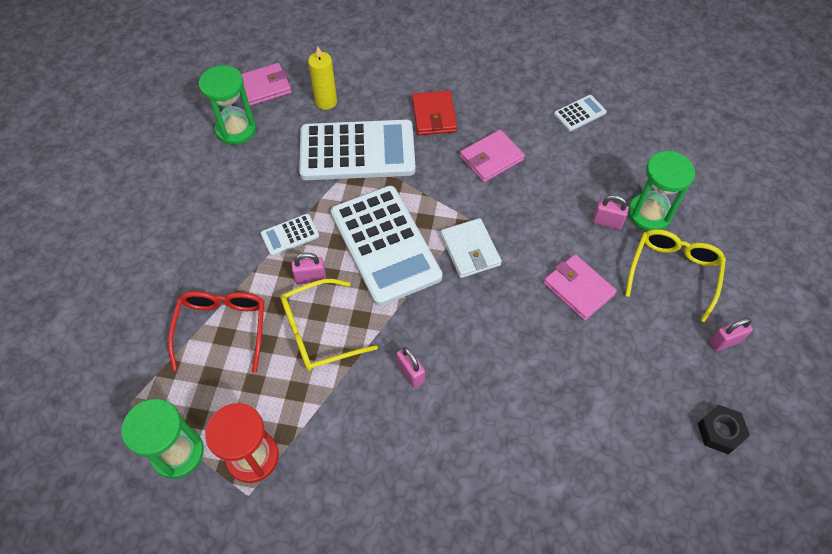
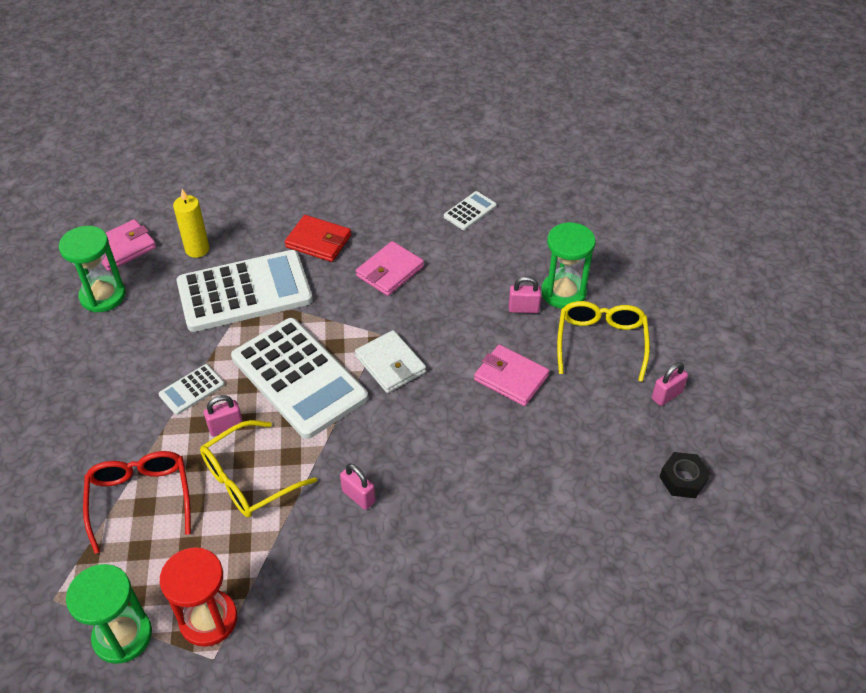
camera: 15 degrees left, 10 degrees down
red wallet [412,90,457,135] -> red wallet turned 45 degrees counterclockwise [285,215,351,262]

